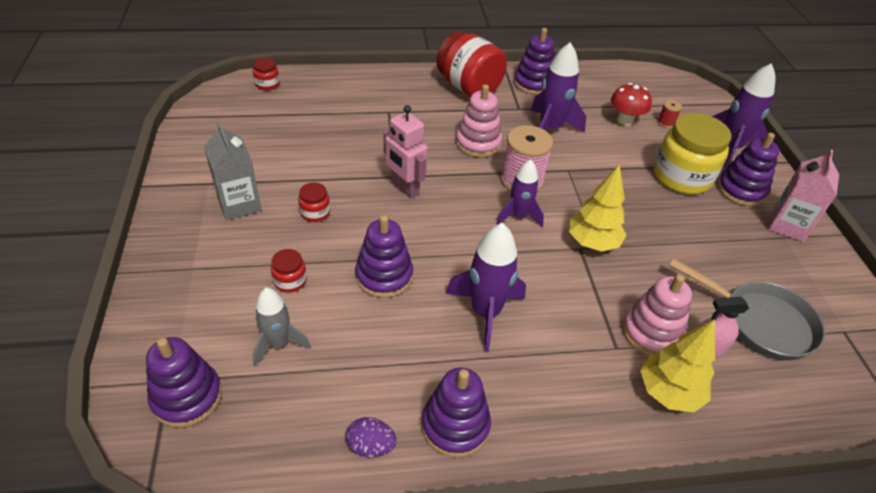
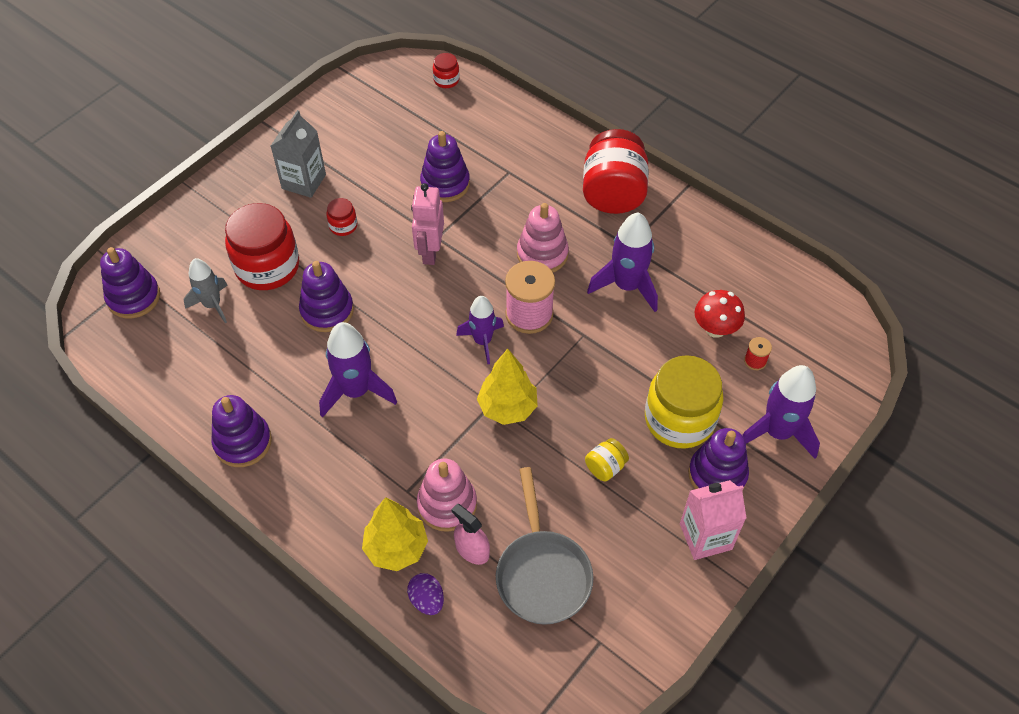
camera: 50 degrees right, 10 degrees up
red jar [271,249,307,293] -> red jar [225,203,299,290], size x2.22
purple egg [346,417,397,458] -> purple egg moved to [407,573,444,615]
purple stacking toy [514,28,555,95] -> purple stacking toy moved to [420,131,470,202]
none -> yellow jar [585,438,629,482]

